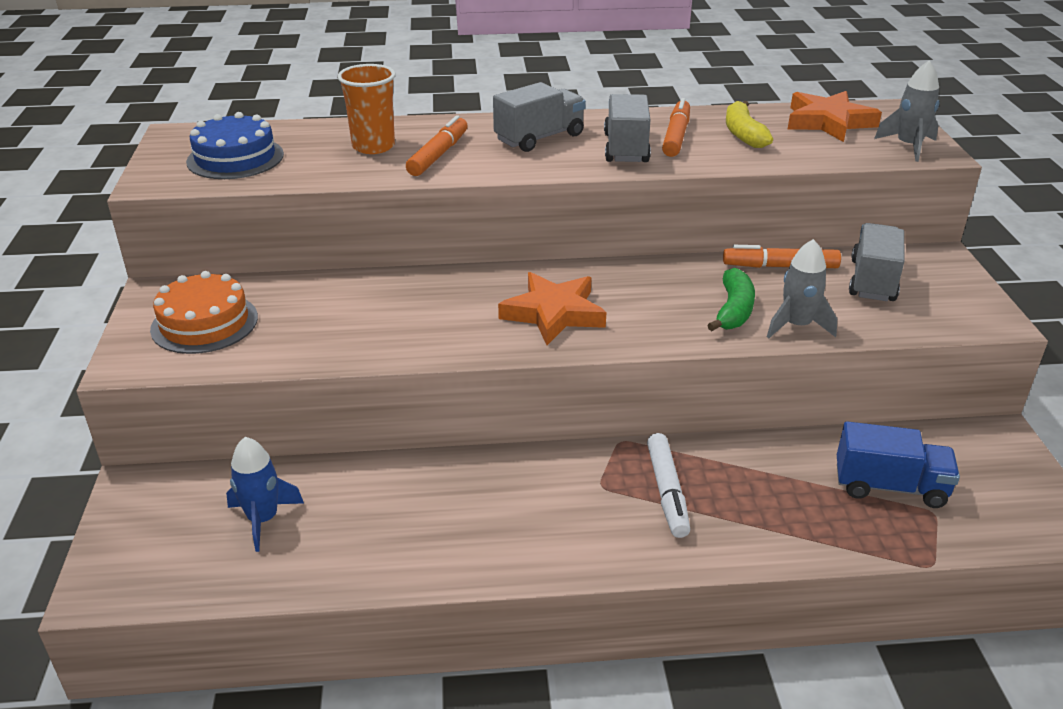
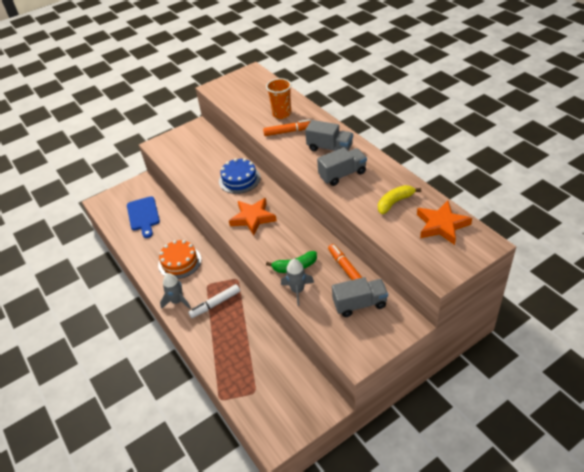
camera: 65 degrees right, 10 degrees up
orange cake [150,271,258,354] -> orange cake moved to [158,240,201,279]
blue cake [186,112,284,179] -> blue cake moved to [219,158,260,194]
blue rocket [226,437,304,552] -> blue cutting board [127,196,160,238]
orange marker [662,98,690,157] -> none
blue truck [837,421,960,508] -> none
grey rocket [874,60,939,162] -> grey rocket moved to [160,273,191,309]

